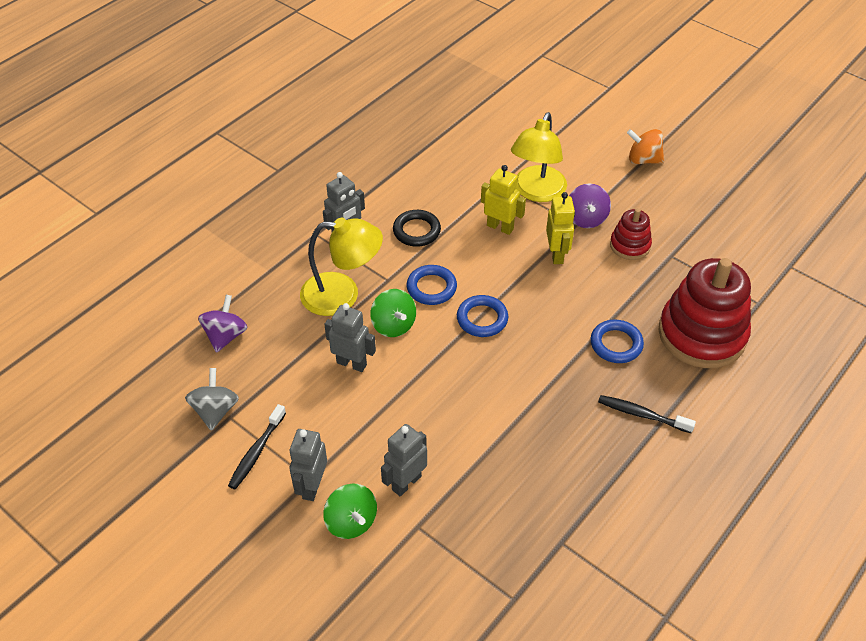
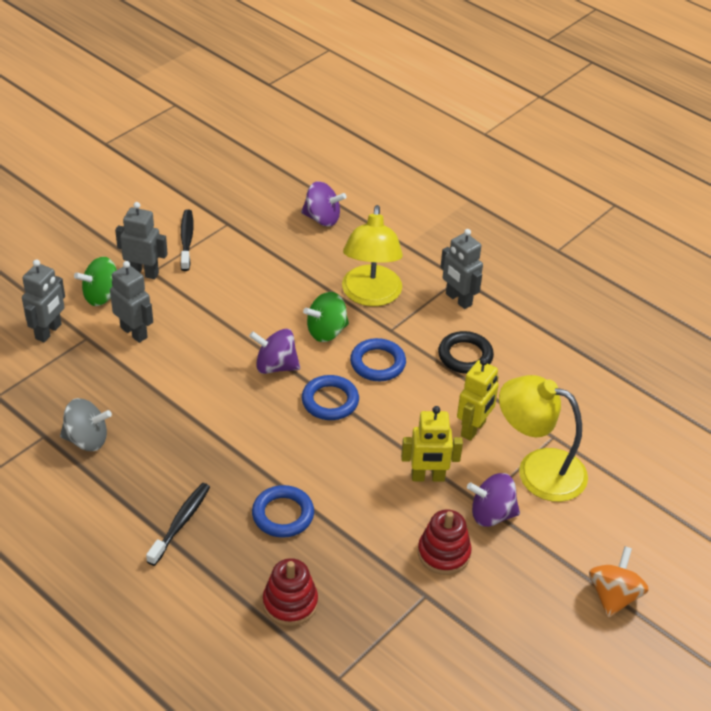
camera: 90 degrees right, 5 degrees down
grey spinning top [185,368,239,431] -> grey spinning top moved to [60,398,112,451]
black toothbrush [228,404,286,489] -> black toothbrush turned 60 degrees clockwise [180,209,194,271]
grey robot [324,303,376,372] -> grey robot moved to [22,259,65,342]
red stacking toy [658,258,751,368] -> red stacking toy [263,558,318,626], size x0.50
none -> purple spinning top [249,329,300,374]

